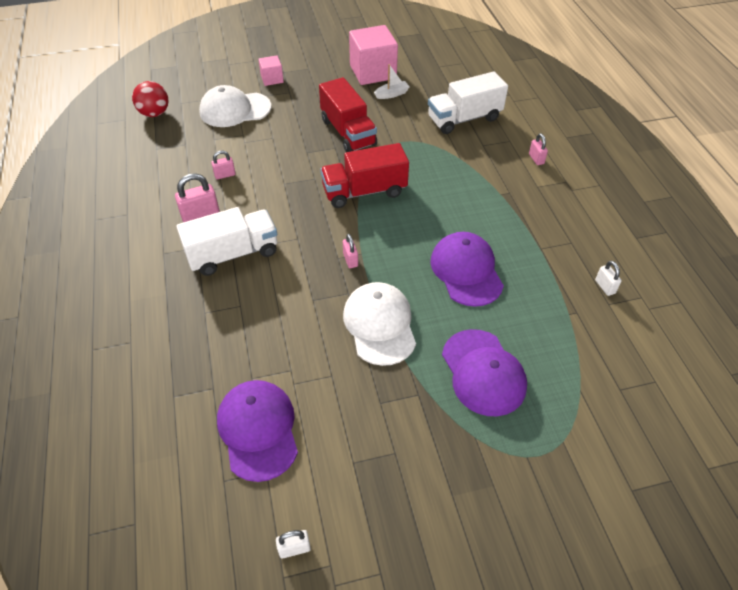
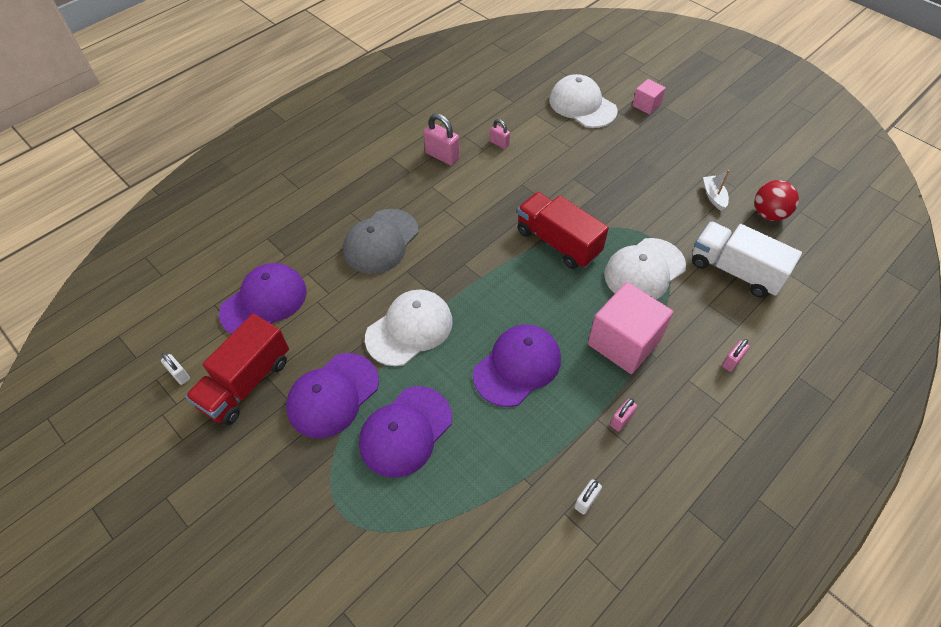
camera: 60 degrees right, 5 degrees up
red ball [132,81,169,117] -> red ball moved to [754,180,799,221]
white truck [176,207,277,276] -> none
red truck [319,77,377,152] -> red truck moved to [185,314,289,425]
pink padlock [343,234,358,268] -> pink padlock moved to [610,399,637,432]
pink cube [349,25,398,85] -> pink cube moved to [588,282,673,374]
white boat [374,64,410,99] -> white boat turned 135 degrees counterclockwise [703,170,730,211]
none -> purple cap [286,353,379,438]
none -> grey cap [343,209,418,274]
none -> white cap [604,238,686,300]

